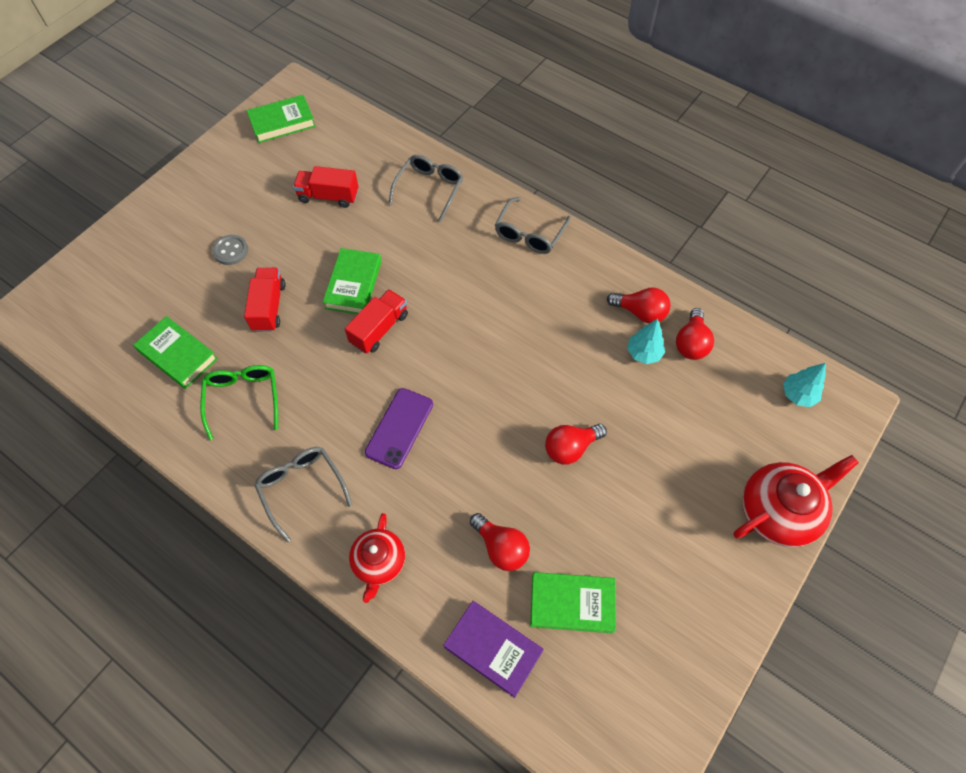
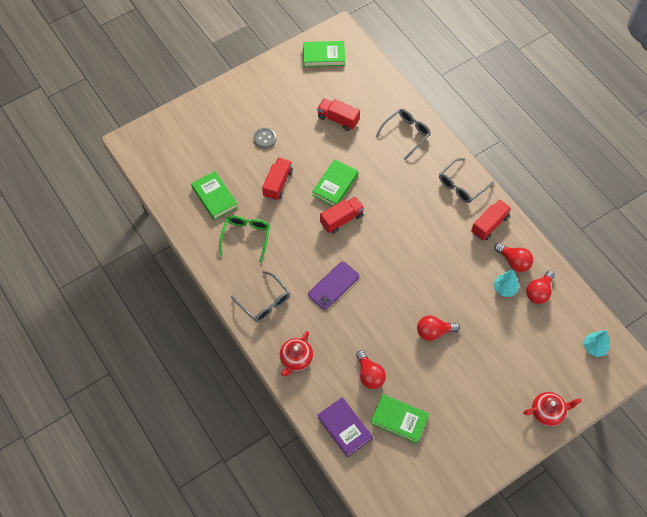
camera: 20 degrees right, 0 degrees up
grey glasses [254,447,352,542] -> grey glasses turned 150 degrees clockwise [231,271,290,322]
red teapot [734,455,859,547] -> red teapot [523,392,582,426], size x0.64
none -> red truck [471,200,511,241]

